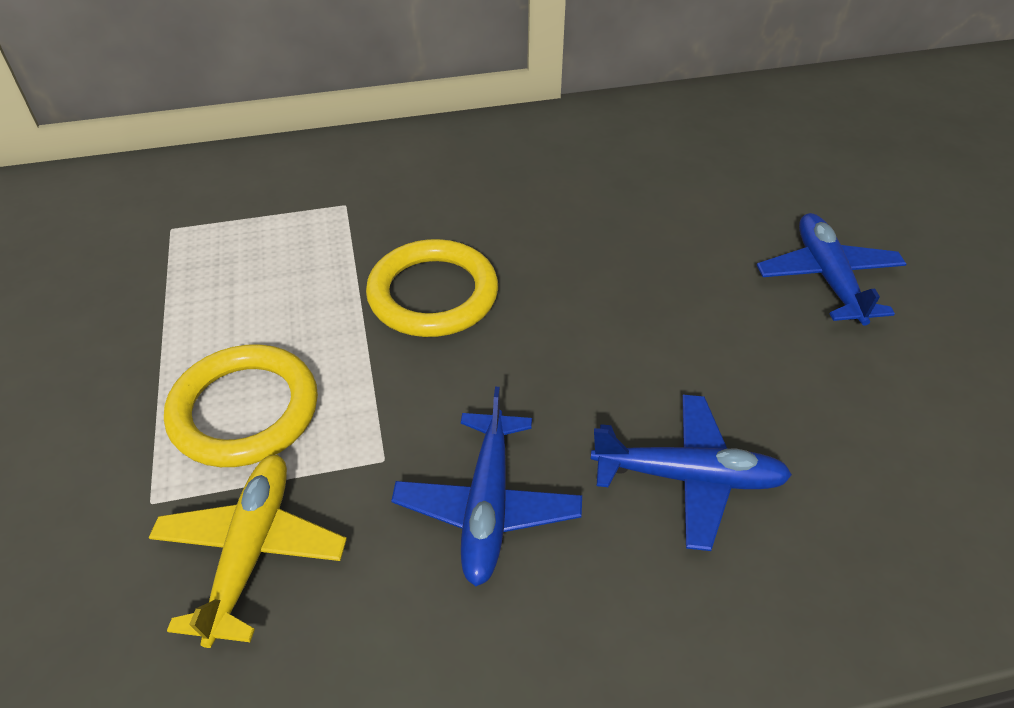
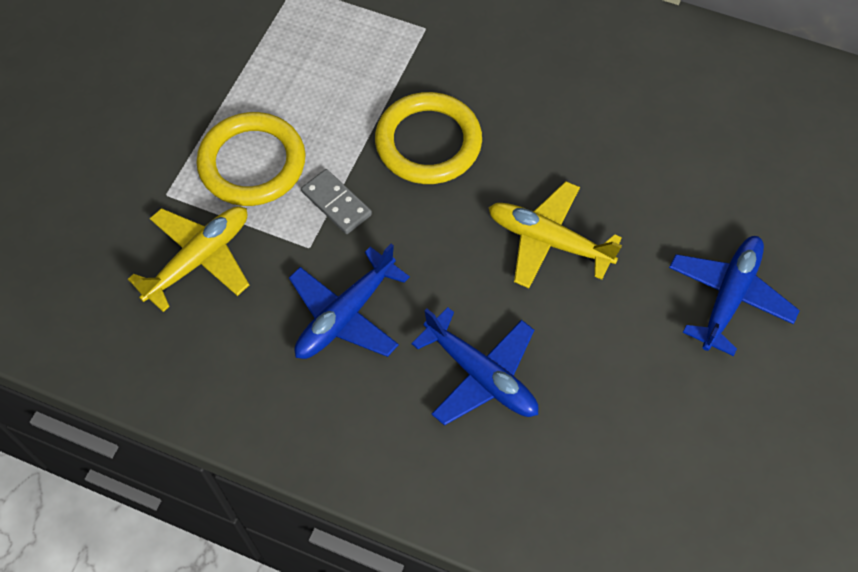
camera: 35 degrees right, 15 degrees up
none -> grey domino [301,169,372,234]
none -> yellow plane [488,181,622,288]

